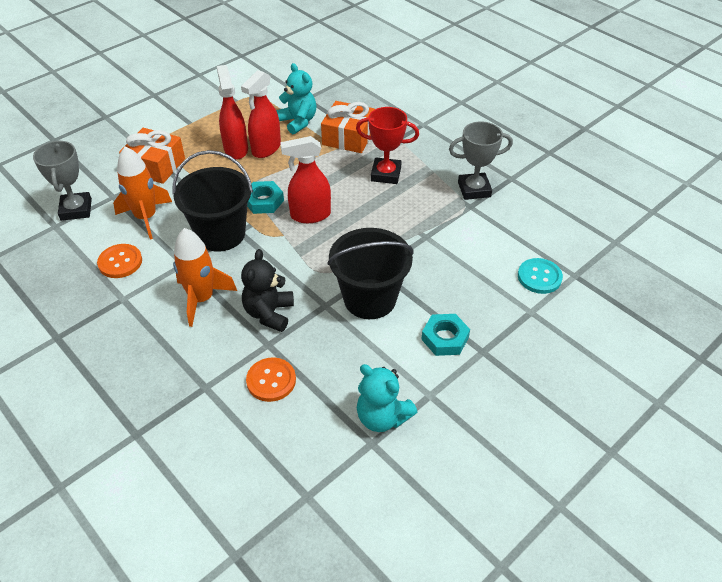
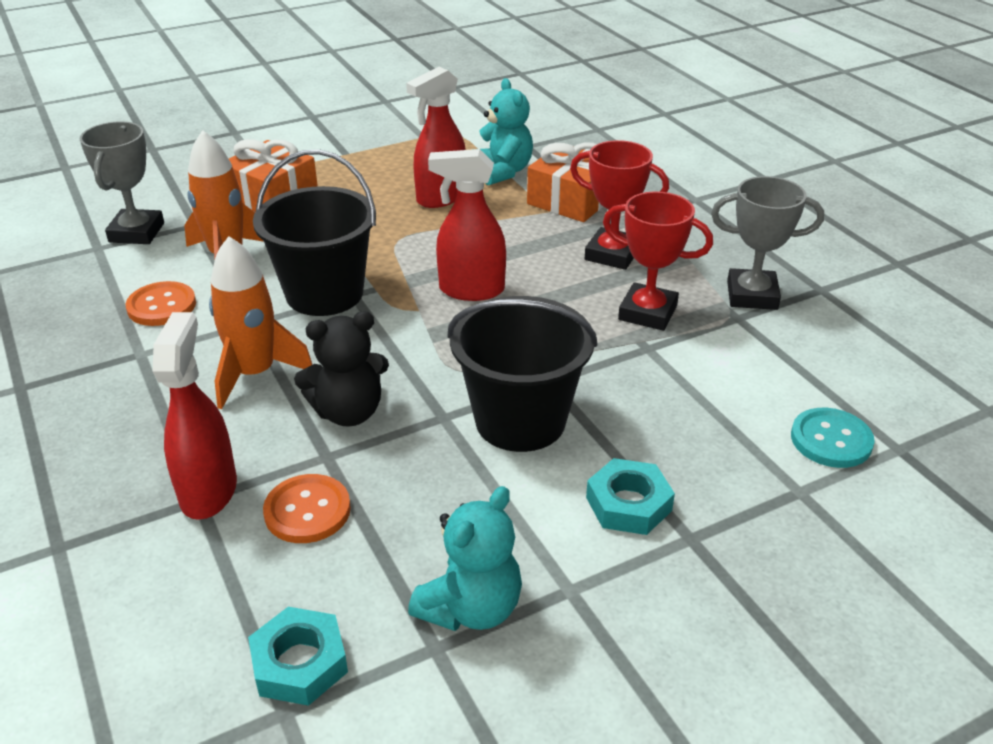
camera: 15 degrees right, 10 degrees down
red spray bottle [216,65,248,160] -> red spray bottle moved to [152,312,237,520]
black teddy bear [241,249,294,332] -> black teddy bear turned 135 degrees counterclockwise [294,311,389,427]
turquoise nut [247,181,284,214] -> turquoise nut moved to [248,607,348,706]
turquoise teddy bear [357,364,417,432] -> turquoise teddy bear turned 105 degrees counterclockwise [408,486,522,631]
none -> red trophy [603,191,713,331]

